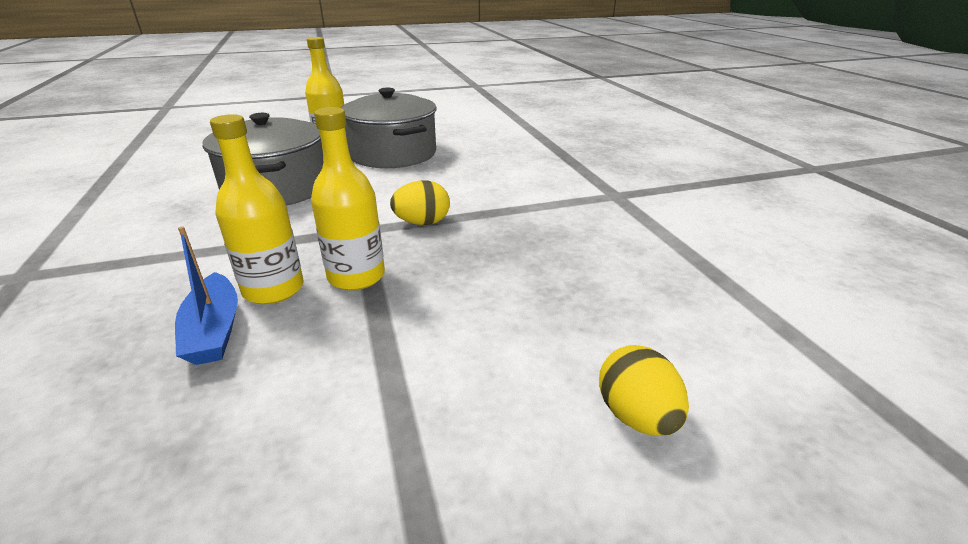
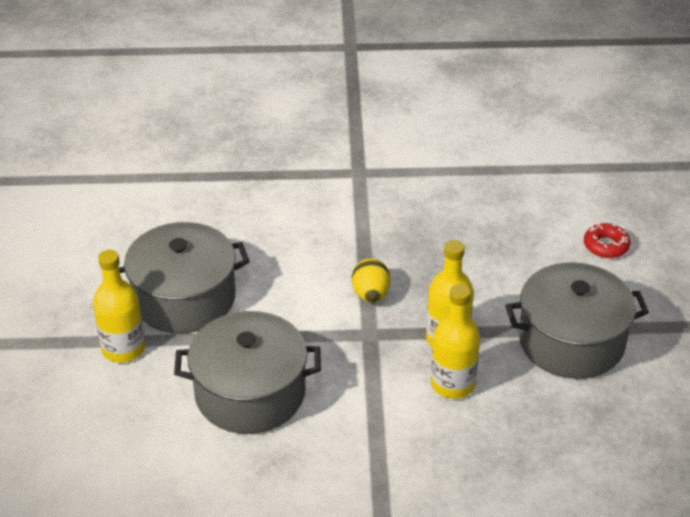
camera: 75 degrees left, 10 degrees up
blue boat [175,226,238,365] -> none
yellow egg [599,345,689,436] -> red donut [584,223,631,258]
none -> grey pot [505,262,649,379]

